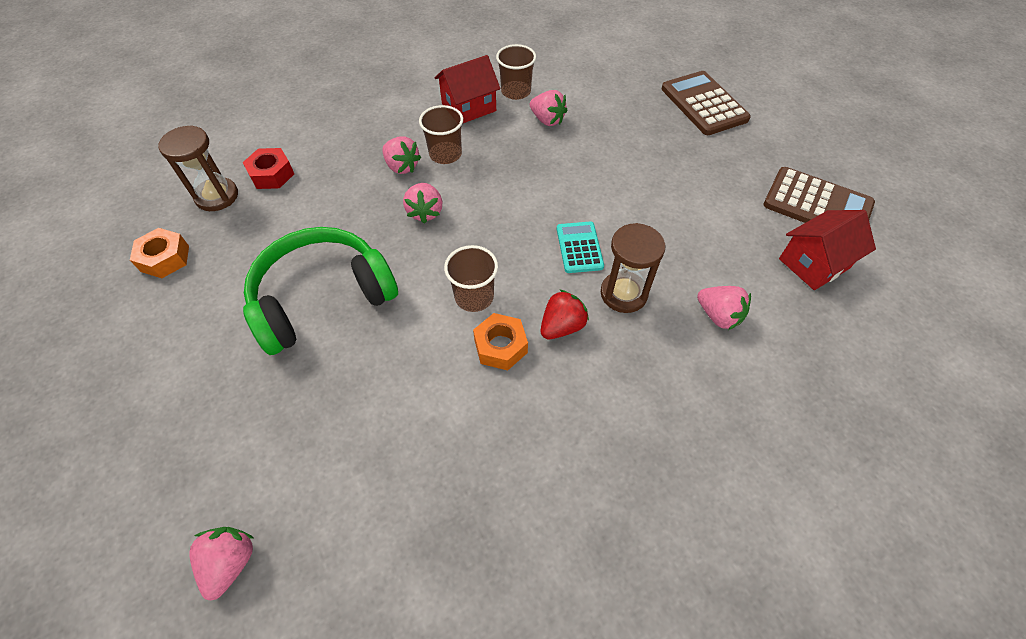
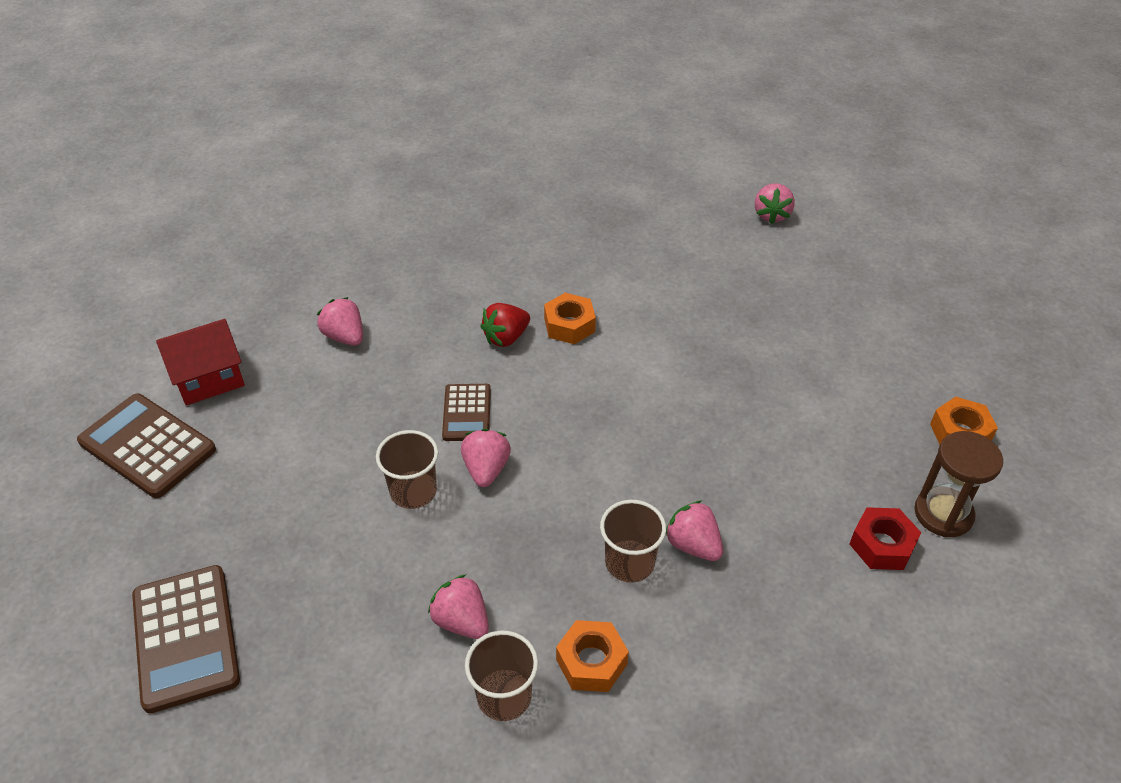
camera: 175 degrees left, 10 degrees down
green headphones [243,227,398,355] -> none
pink strawberry [403,183,443,224] -> pink strawberry moved to [461,429,511,487]
red house [434,55,500,124] -> orange nut [556,620,629,692]
brown cup [444,245,498,312] -> brown cup moved to [376,430,438,509]
turquoise calculator [557,222,604,273] -> brown calculator [442,384,491,441]
brown hourglass [601,223,665,313] -> none

